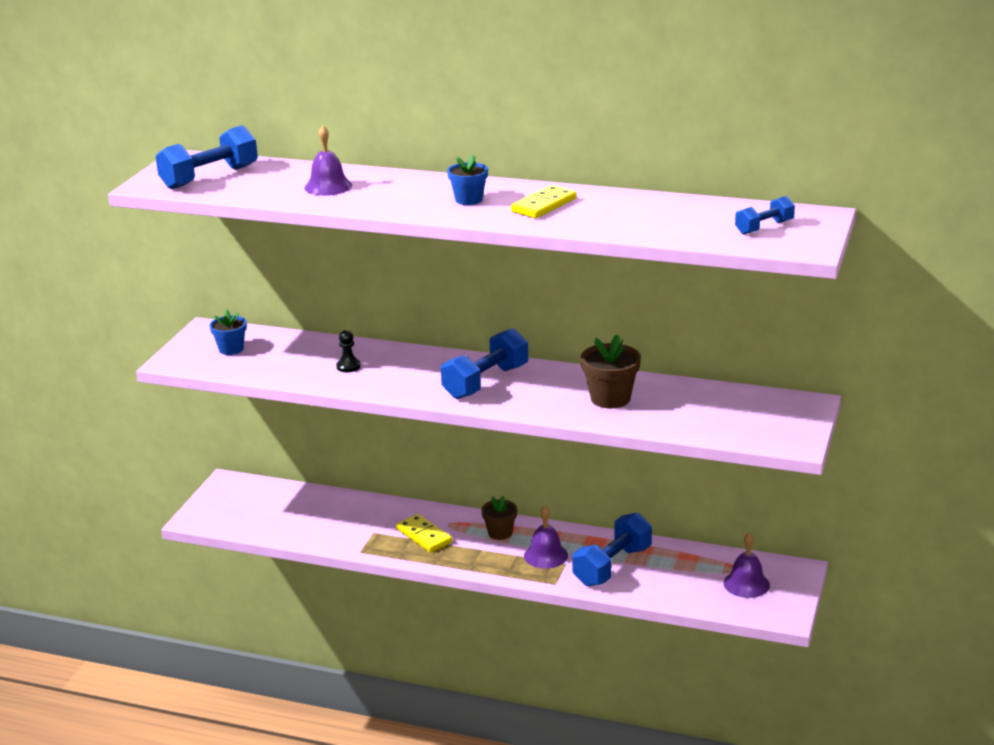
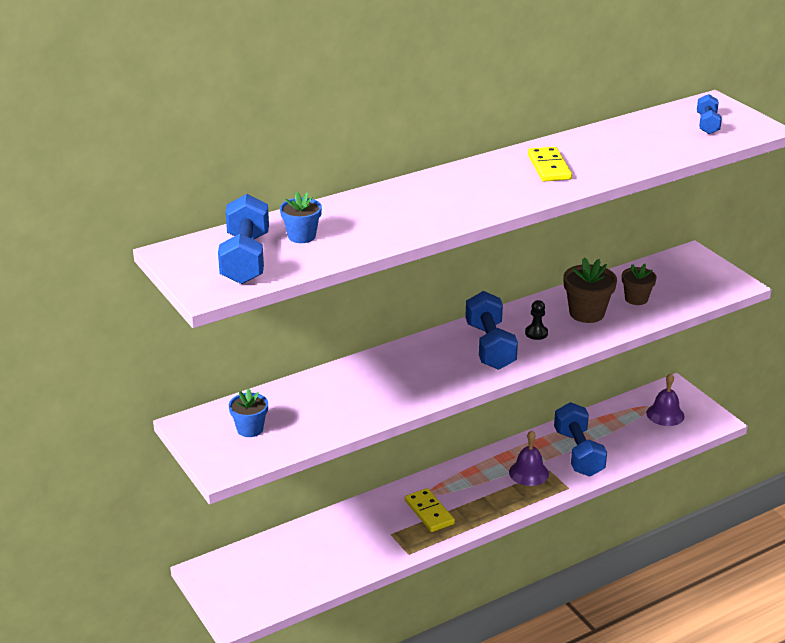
camera: 50 degrees left, 5 degrees up
purple bell [304,126,352,196] -> none
black pawn [336,330,361,372] -> black pawn moved to [525,300,548,340]
yellow domino [396,514,452,553] -> yellow domino turned 60 degrees clockwise [405,488,455,532]
blue flower pot [447,154,488,205] -> blue flower pot moved to [280,192,322,243]
brown flower pot [481,496,518,540] -> brown flower pot moved to [622,264,657,305]

